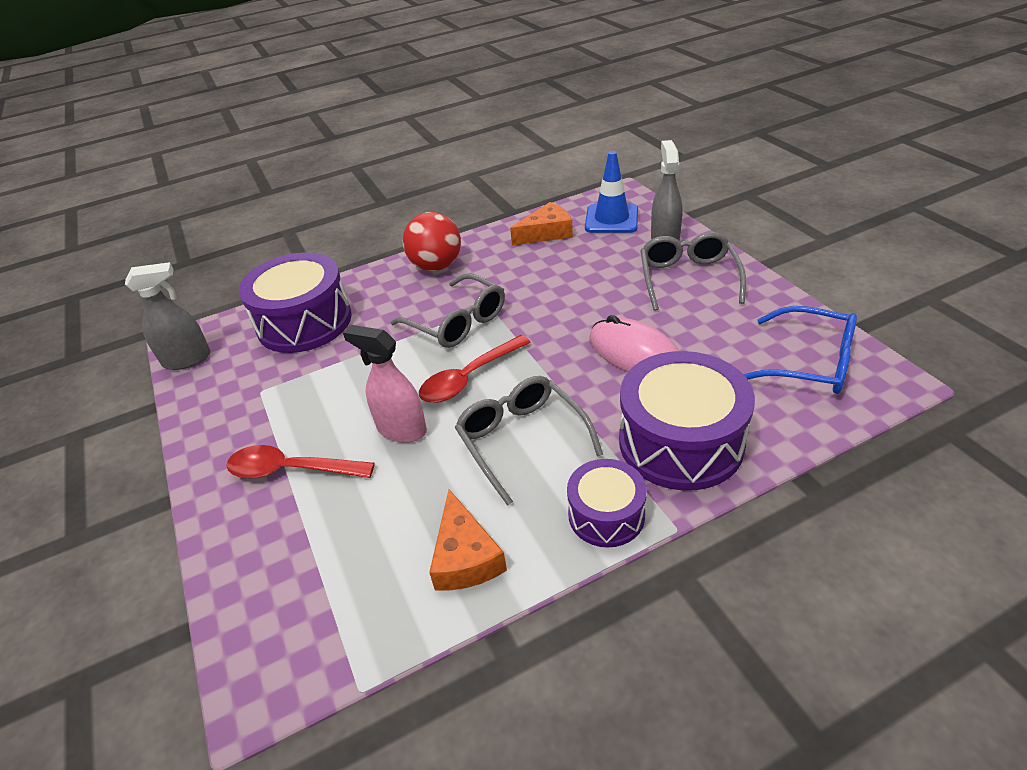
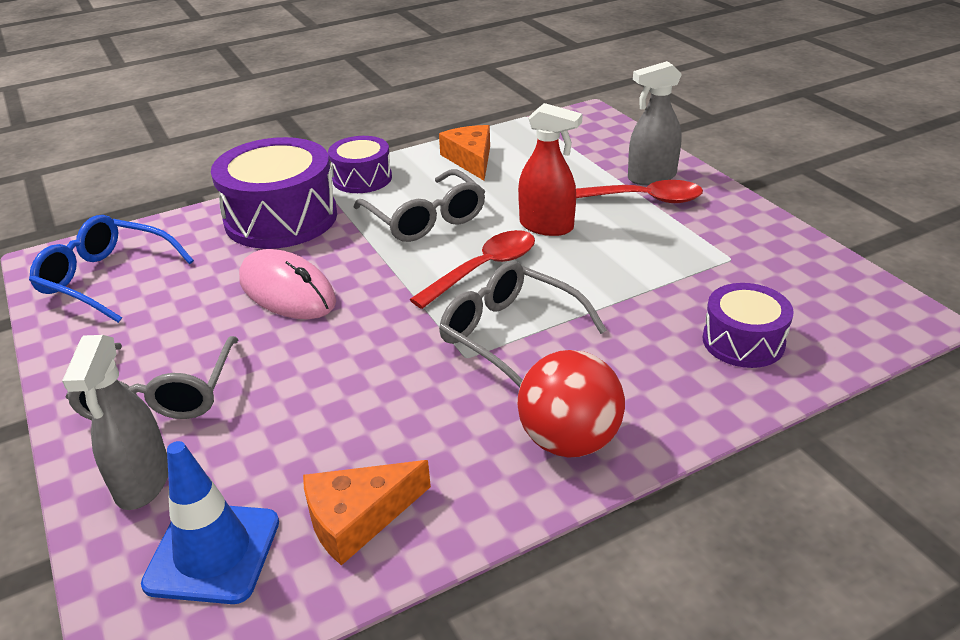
camera: 175 degrees right, 5 degrees down
grey spray bottle [125,262,211,370] -> grey spray bottle moved to [628,61,682,185]
purple drum [239,252,352,353] -> purple drum [703,283,794,368], size x0.57
pink spray bottle [343,325,427,443] -> red spray bottle [518,103,583,236]

